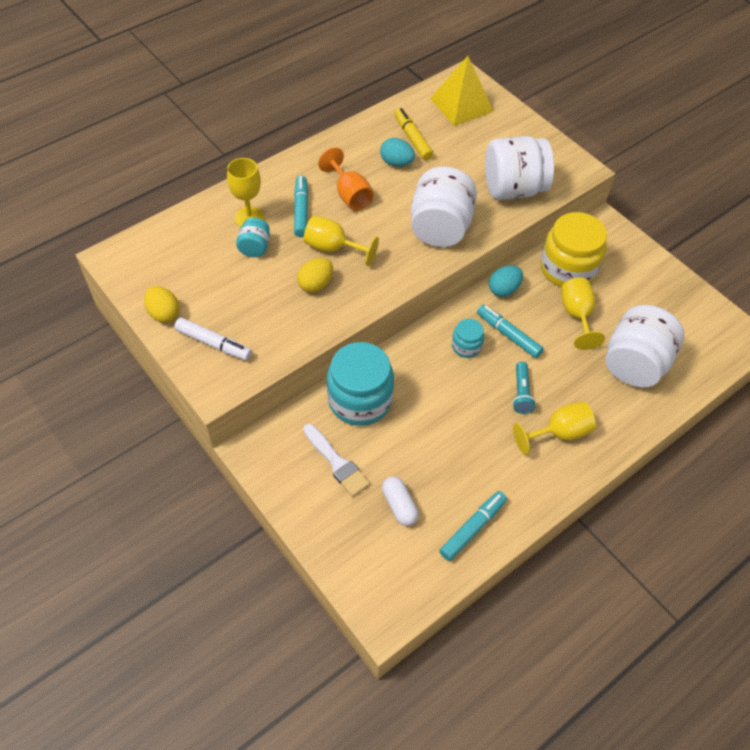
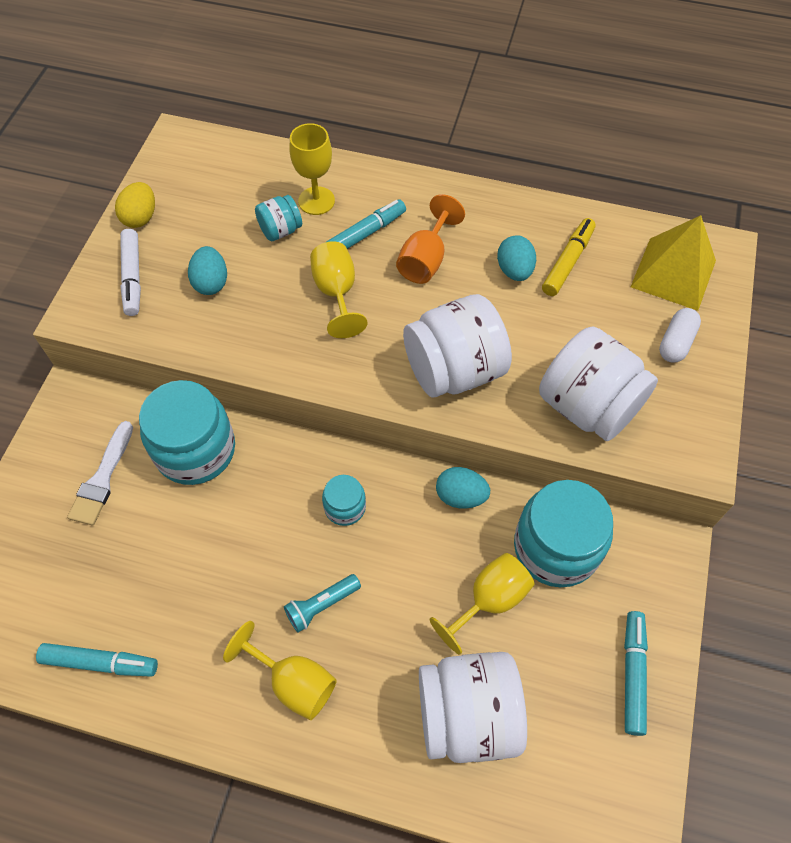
camera: 55 degrees right, 5 degrees up
yellow egg [297,258,333,293] -> none
white capsule [382,476,419,526] -> white capsule moved to [659,308,701,363]
turquoise marker [477,305,544,358] -> turquoise marker moved to [624,611,648,736]
yellow jar [541,212,607,287] -> turquoise jar [514,480,613,587]
none -> turquoise egg [188,246,227,295]

